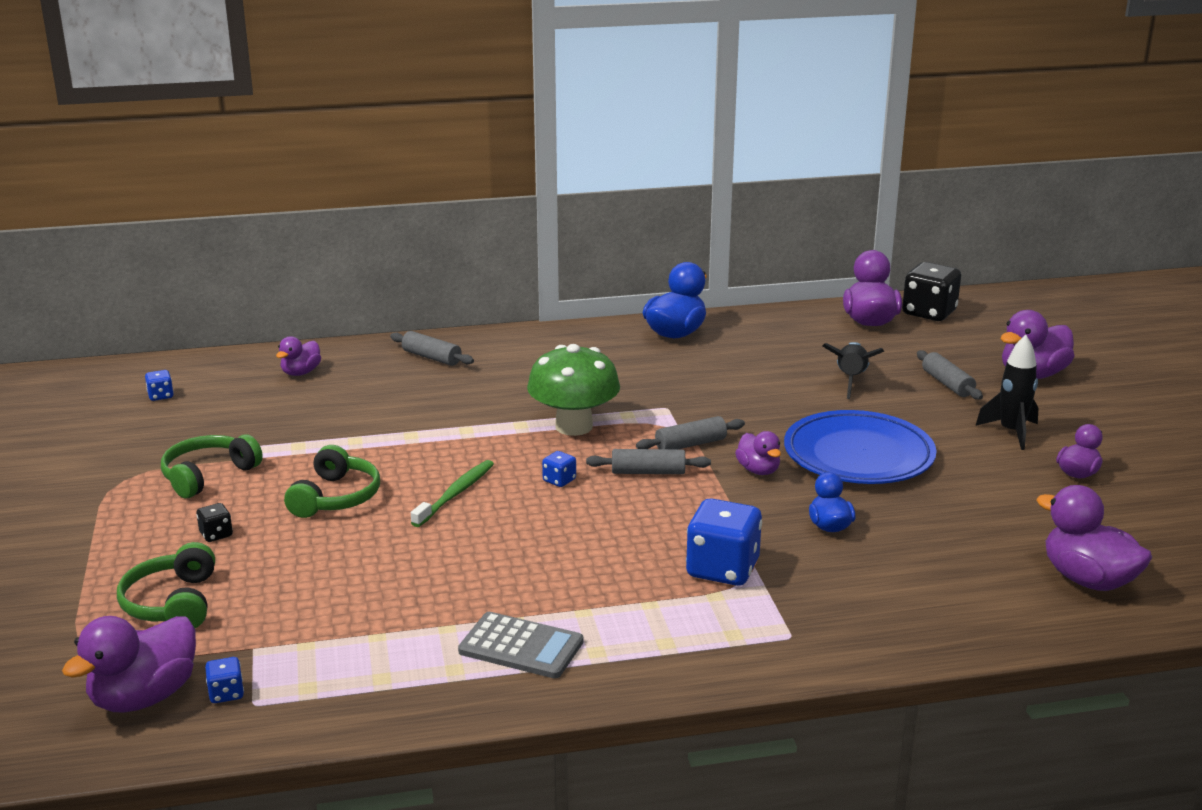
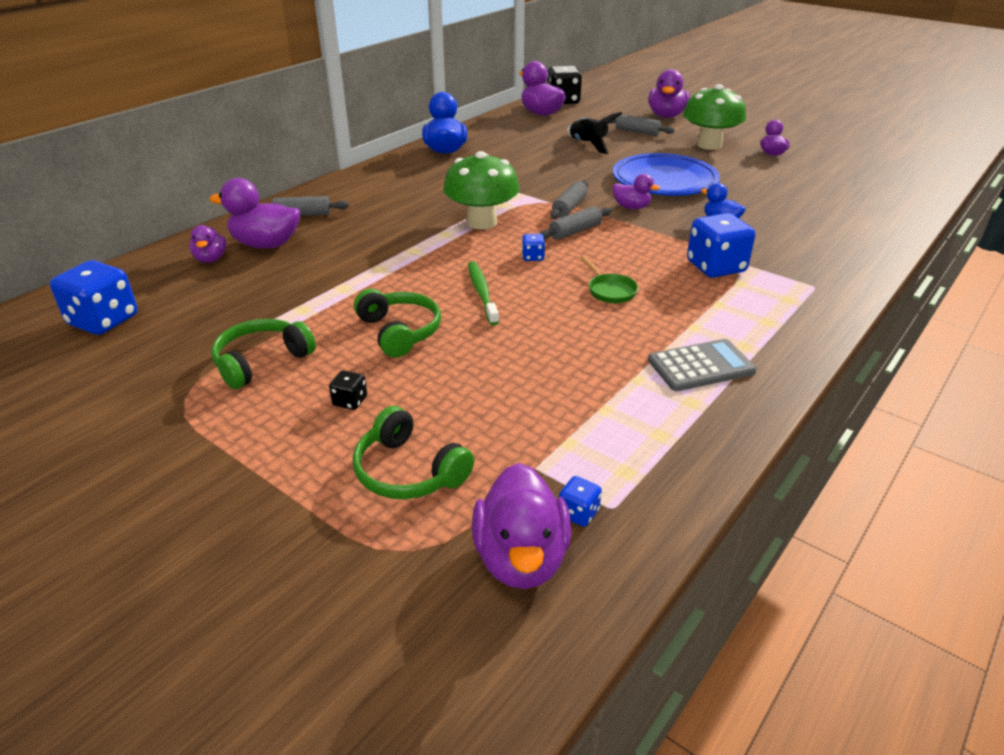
camera: 40 degrees left, 10 degrees up
blue dice [145,370,174,401] -> blue dice [50,260,138,335], size x2.17
green headphones [161,434,263,498] -> green headphones turned 45 degrees clockwise [211,319,316,389]
black rocket [975,335,1039,450] -> green mushroom [683,84,746,150]
purple duck [1037,485,1152,591] -> purple duck moved to [209,178,300,249]
none -> green pan [581,256,638,303]

